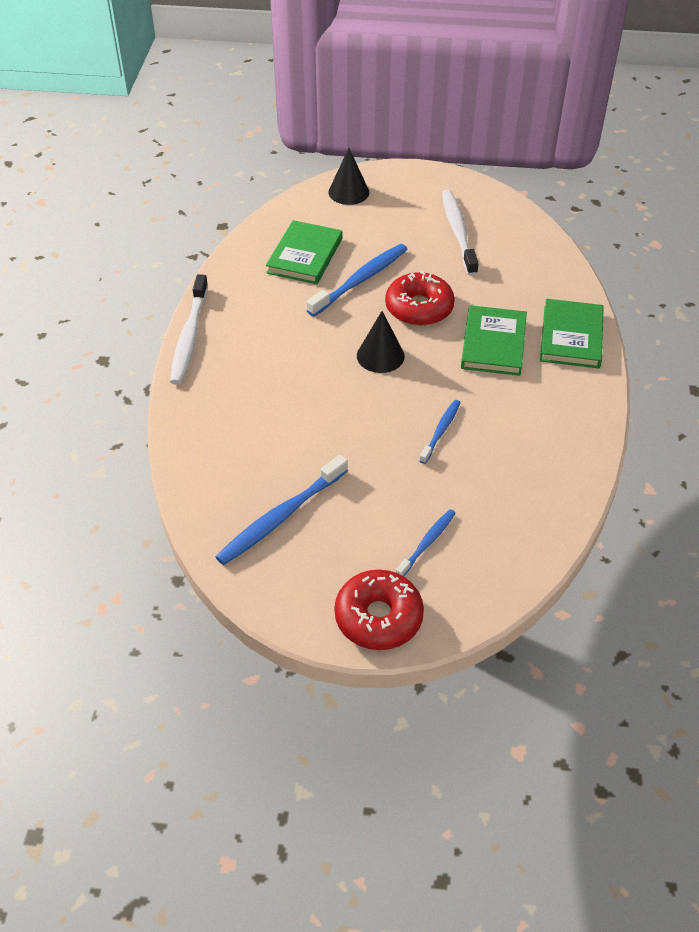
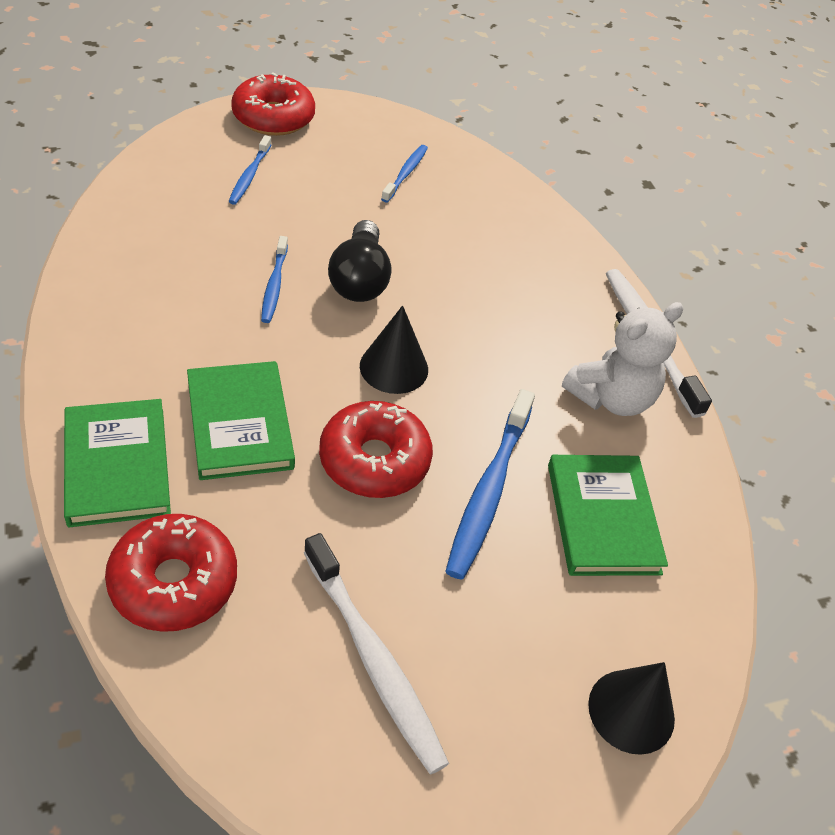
camera: 150 degrees right, 0 degrees up
blue toothbrush [215,455,348,565] -> blue toothbrush [381,145,428,203], size x0.57
none -> red donut [105,514,237,632]
none -> black light bulb [328,220,391,302]
none -> white teddy bear [562,302,683,416]

